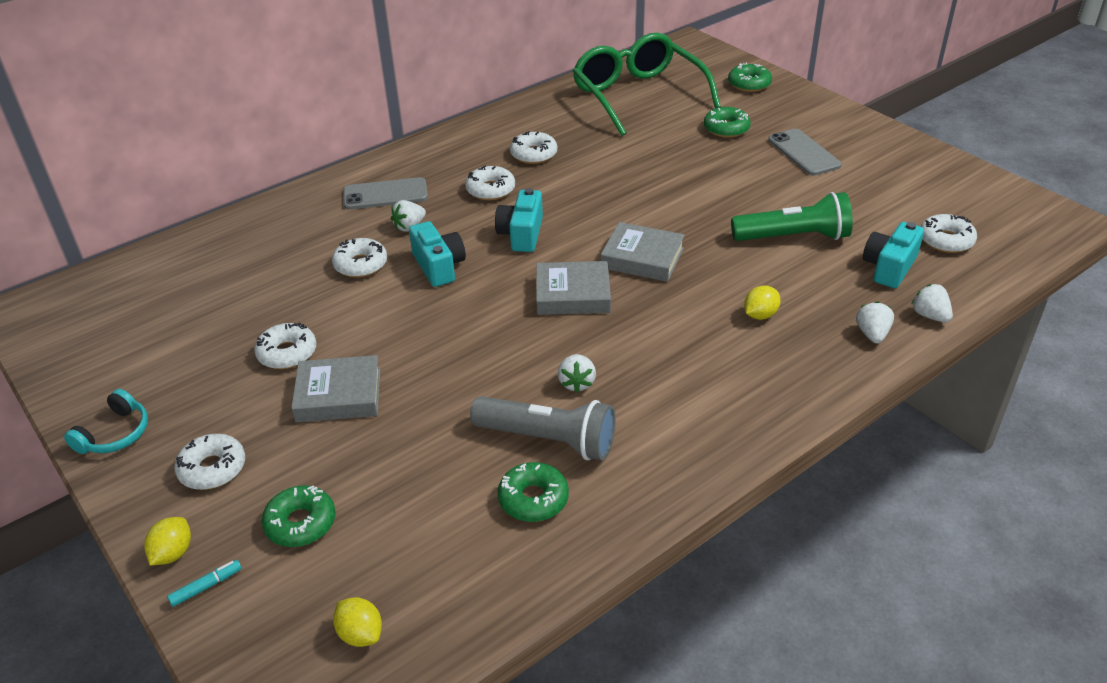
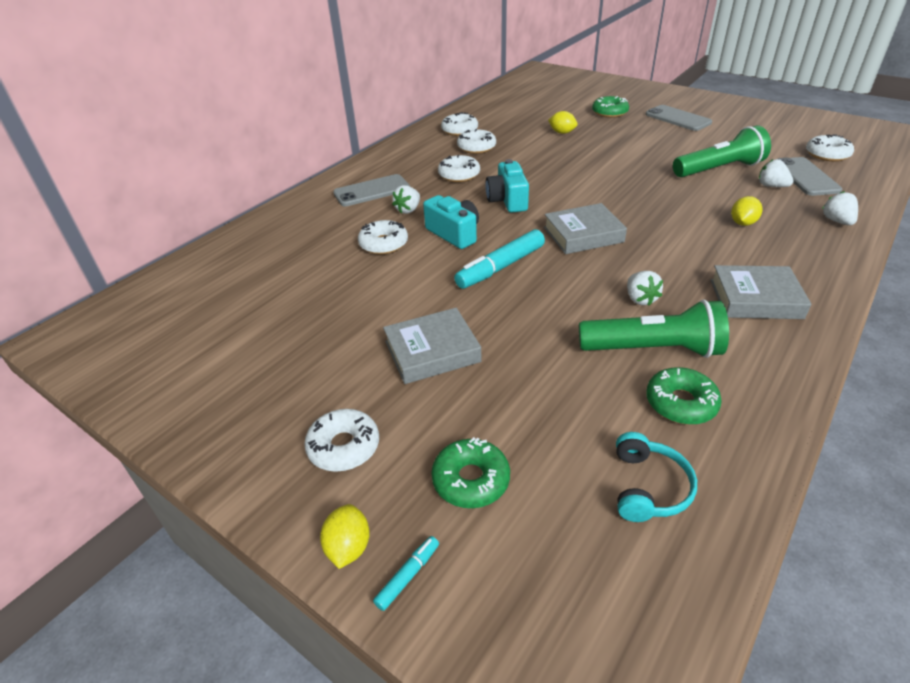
camera: 15 degrees left, 0 degrees up
turquoise headphones [64,389,148,454] -> turquoise headphones moved to [616,432,697,522]
white donut [254,322,316,369] -> white donut moved to [441,112,478,136]
yellow lemon [333,597,382,647] -> yellow lemon moved to [548,111,577,134]
grey flashlight [470,396,616,461] -> green flashlight [579,299,729,358]
green glasses [573,33,721,136] -> none
grey book [601,222,685,282] -> grey book moved to [710,265,811,319]
green donut [728,62,772,92] -> none
turquoise camera [863,222,924,288] -> grey phone [778,157,842,196]
white strawberry [911,284,953,322] -> white strawberry moved to [759,159,794,187]
none -> turquoise marker [454,229,545,289]

